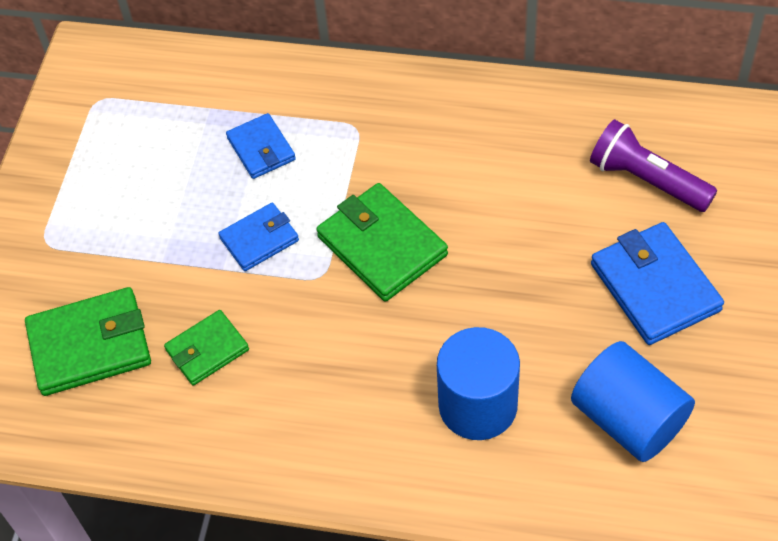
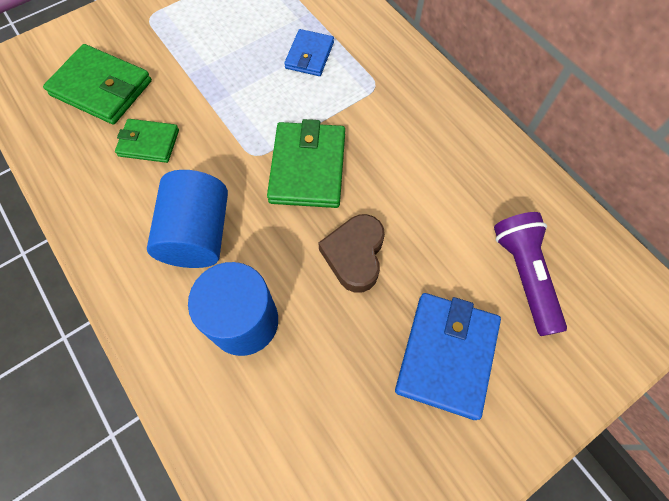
camera: 40 degrees right, 10 degrees up
blue wallet [219,203,299,271] -> none
blue cylinder [571,341,695,462] -> blue cylinder moved to [147,170,228,268]
none -> brown heart [318,214,385,293]

